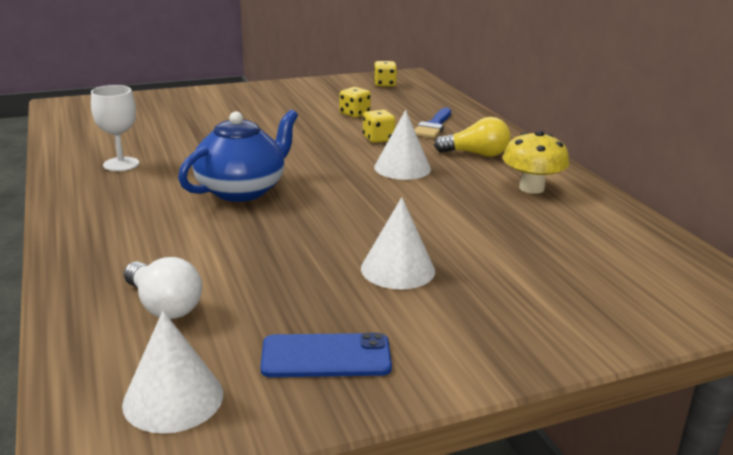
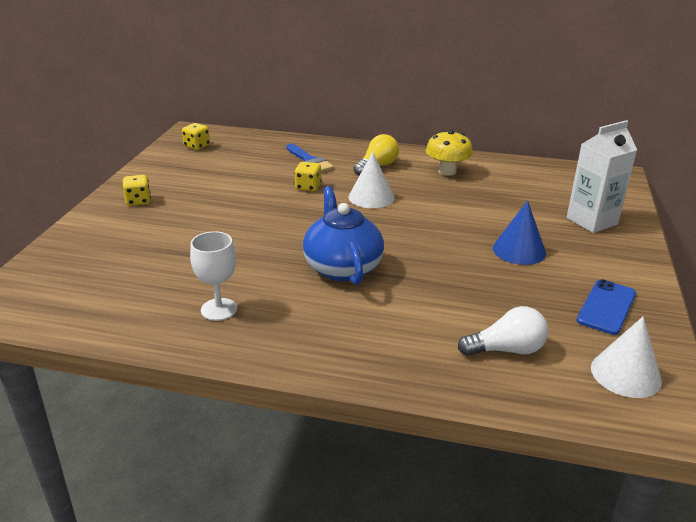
camera: 55 degrees left, 5 degrees up
yellow dice [339,87,371,118] -> yellow dice moved to [122,175,151,206]
white cone [361,197,435,289] -> blue cone [493,201,546,265]
none -> white carton [567,120,637,233]

